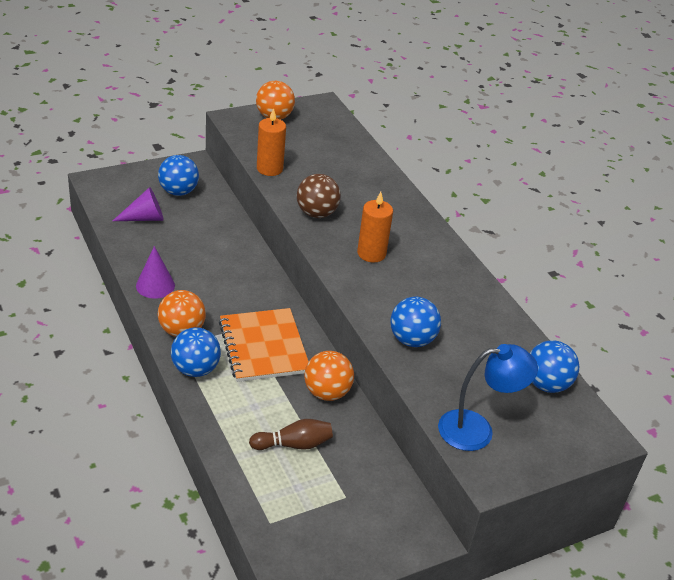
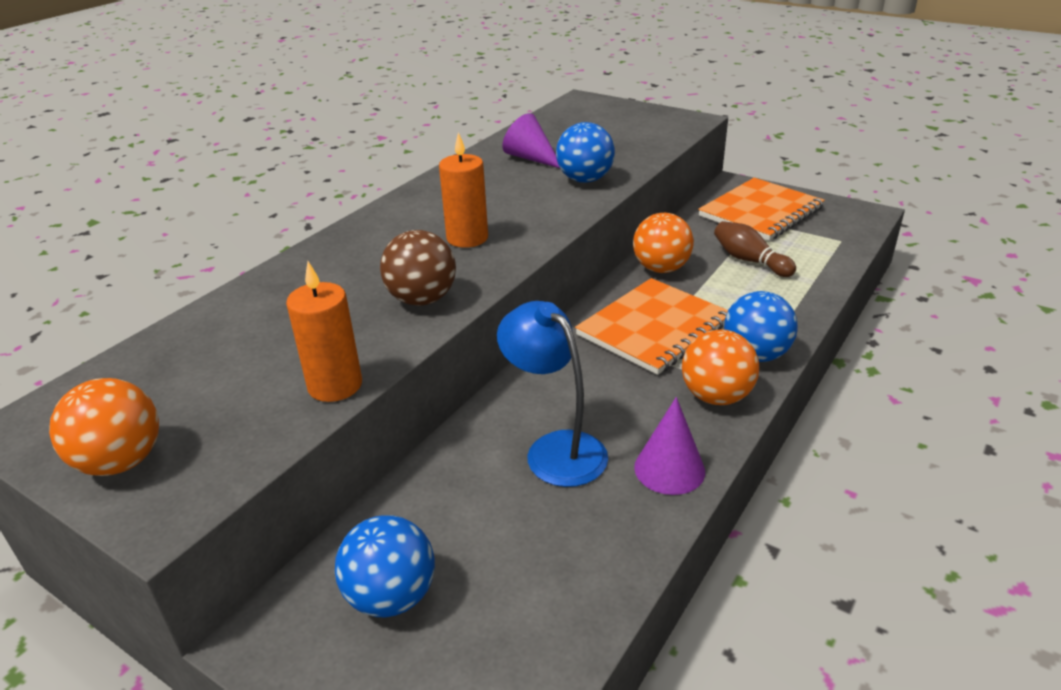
camera: 115 degrees left, 5 degrees down
purple cone [113,187,164,221] -> purple cone moved to [502,113,560,168]
blue lamp [438,344,538,451] -> blue lamp moved to [497,301,608,487]
blue ball [530,340,580,393] -> none
none -> orange notebook [698,178,825,241]

